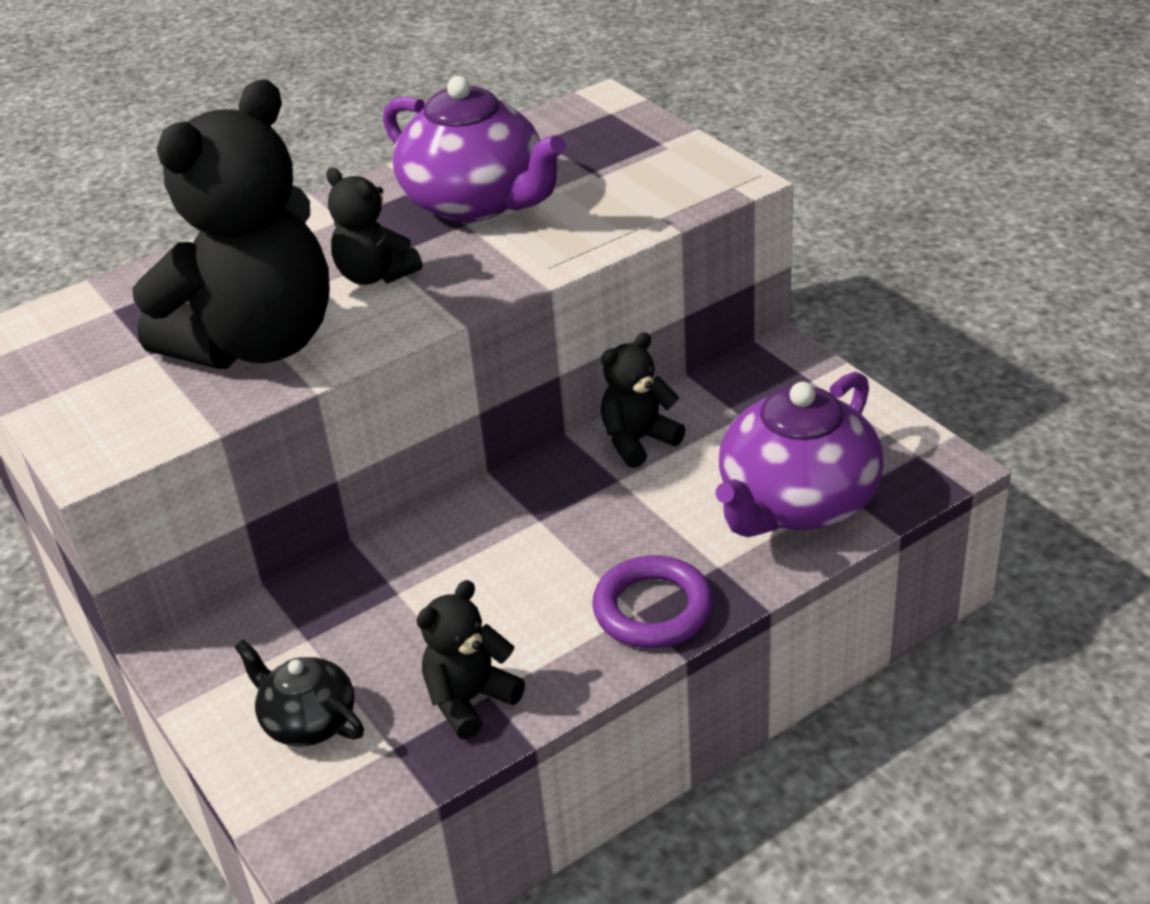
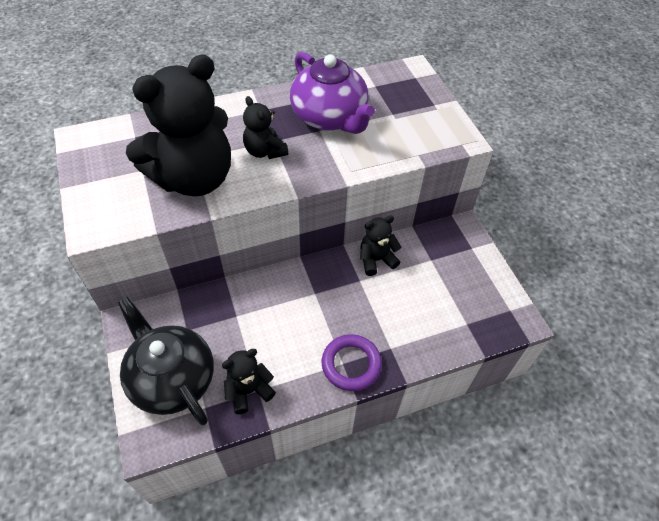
camera: 10 degrees right, 15 degrees up
black teapot [234,640,364,746] -> black teapot [118,297,214,425], size x1.85
purple teapot [716,372,884,537] -> none

